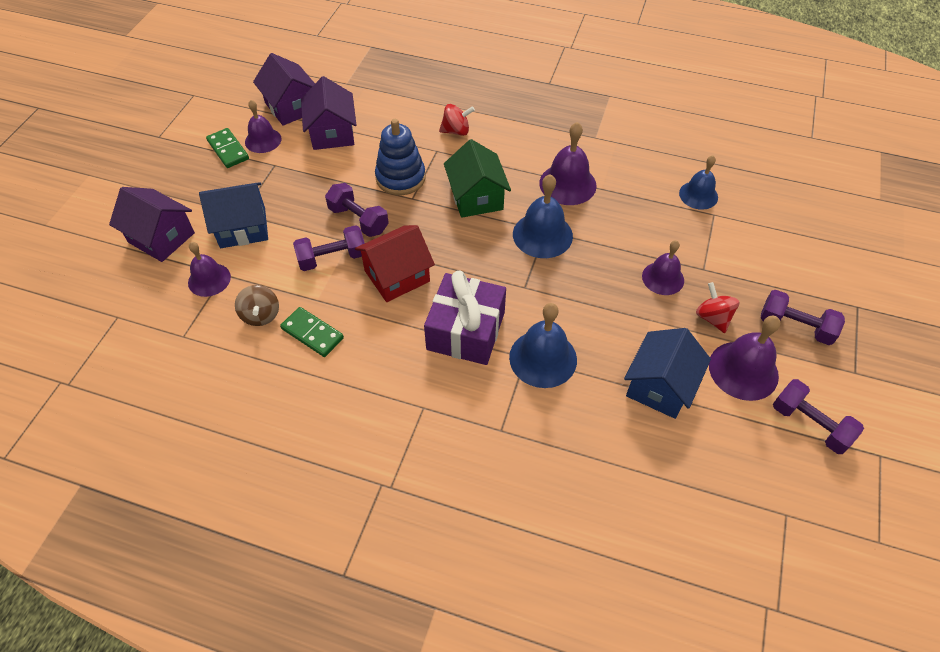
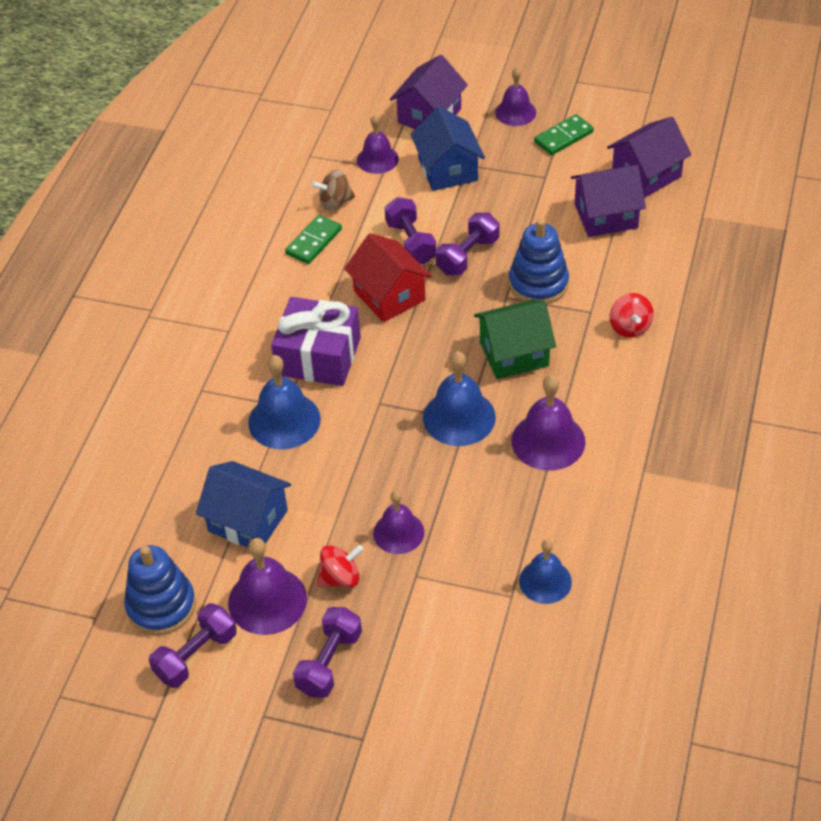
camera: 90 degrees right, 5 degrees down
purple bell [245,100,282,153] -> purple bell moved to [495,67,536,126]
none -> blue stacking toy [124,545,196,635]

